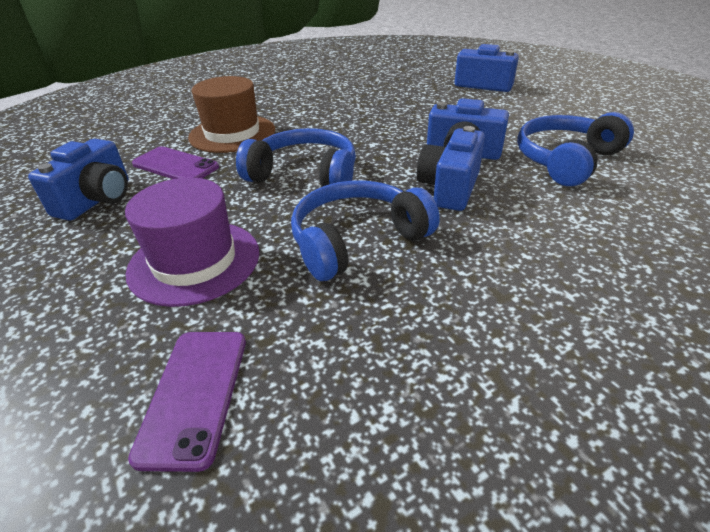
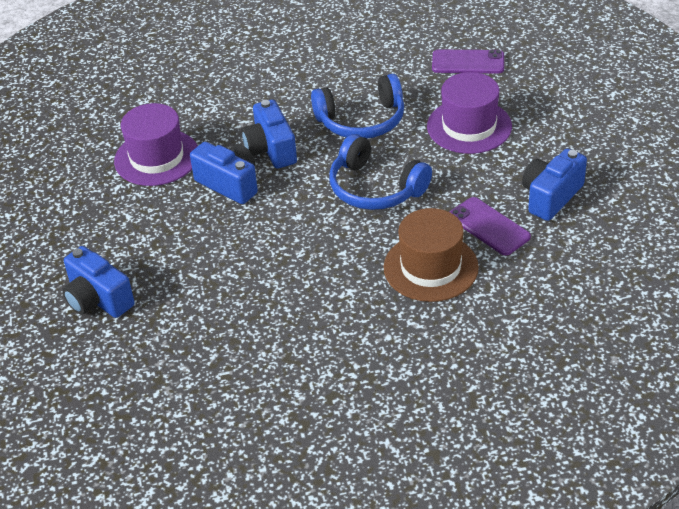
camera: 160 degrees left, 5 degrees up
purple phone [128,332,246,472] -> purple phone turned 75 degrees clockwise [432,50,504,73]
blue camera [417,126,485,211] -> blue camera turned 120 degrees clockwise [242,99,297,169]
blue headphones [517,112,634,186] -> purple hat [114,103,198,186]

